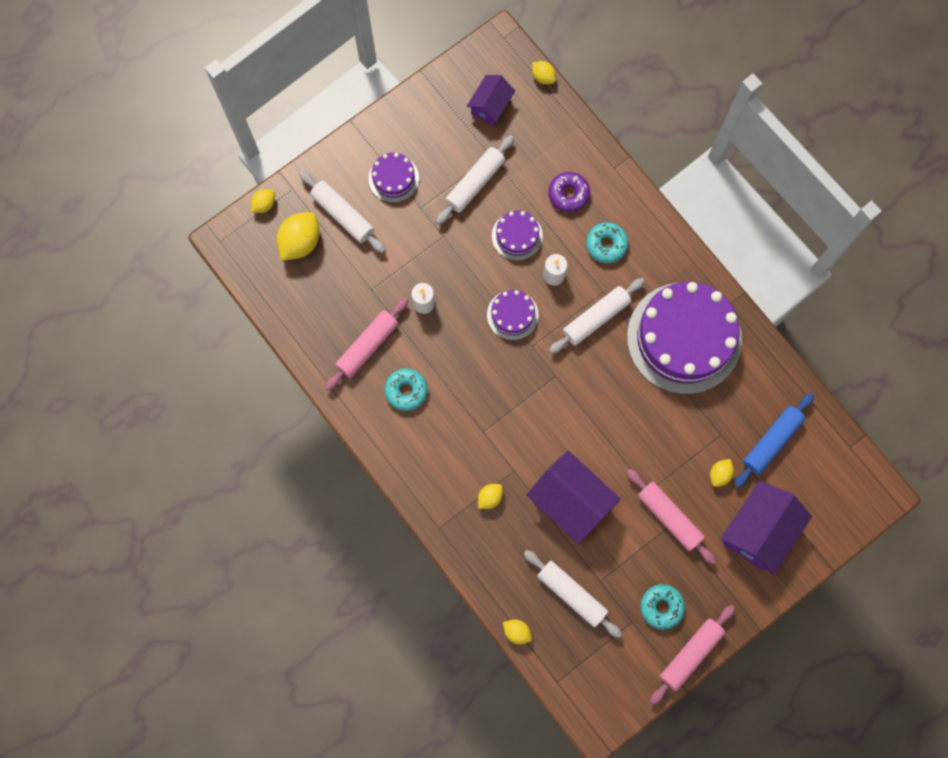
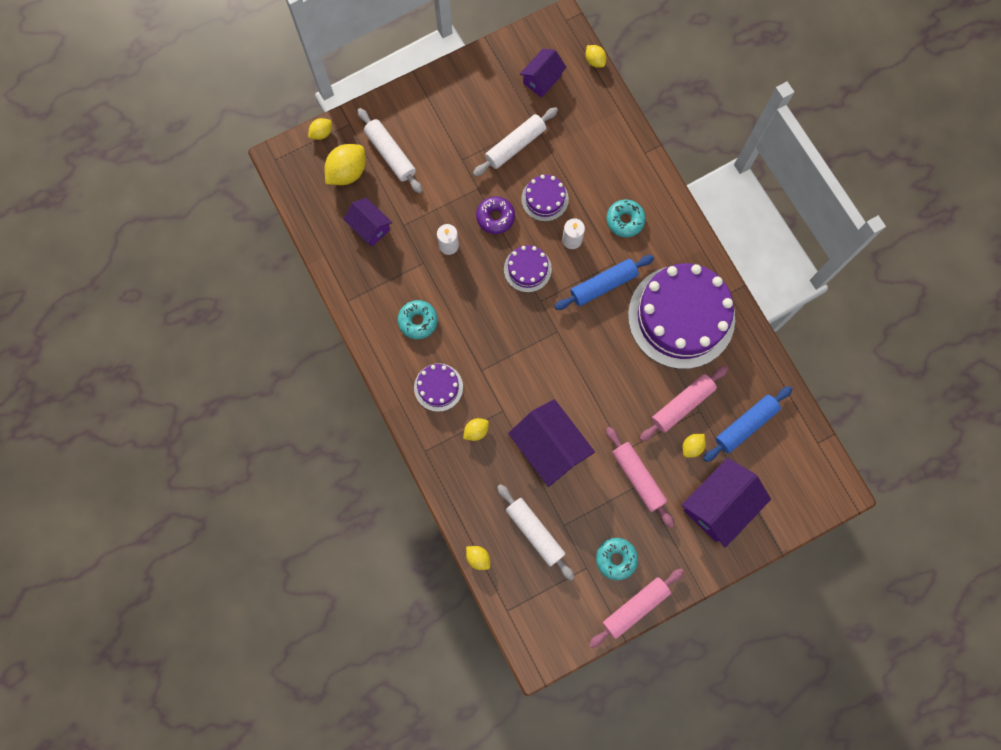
camera: 10 degrees right, 0 degrees up
pink rolling pin [325,298,408,391] -> pink rolling pin moved to [640,366,728,441]
purple cake [369,153,419,203] -> purple cake moved to [414,363,463,412]
purple donut [548,172,590,212] -> purple donut moved to [476,196,515,234]
white rolling pin [549,278,645,354] -> blue rolling pin [554,255,654,310]
none -> purple house [343,198,392,246]

